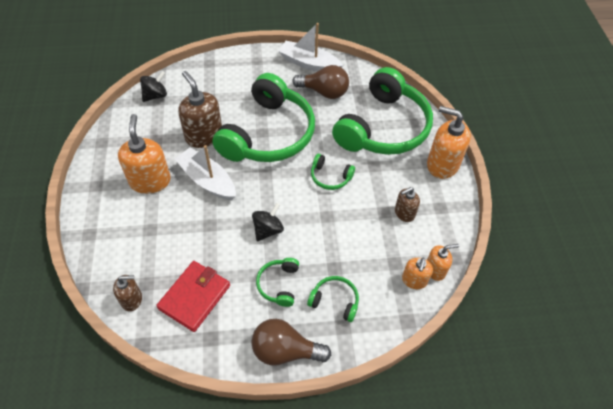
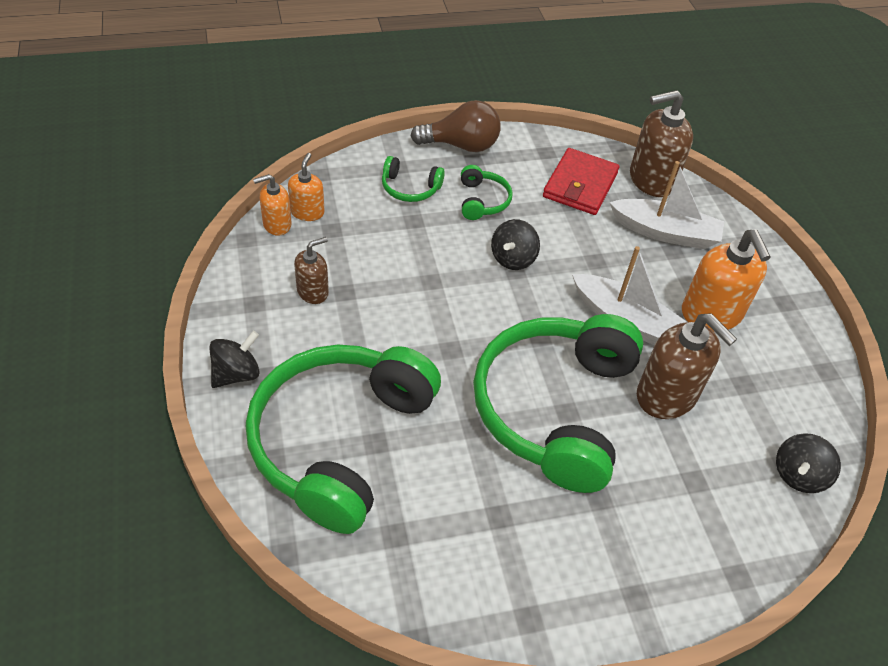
camera: 170 degrees right, 5 degrees down
brown soap dispenser [113,275,142,311] -> brown soap dispenser [630,90,693,197], size x1.77
white boat [278,23,343,72] -> white boat moved to [609,161,724,249]
brown light bulb [292,65,349,99] -> none
green headphones [311,154,355,190] -> none
orange soap dispenser [427,106,471,179] -> black spinning top [209,331,259,388]

